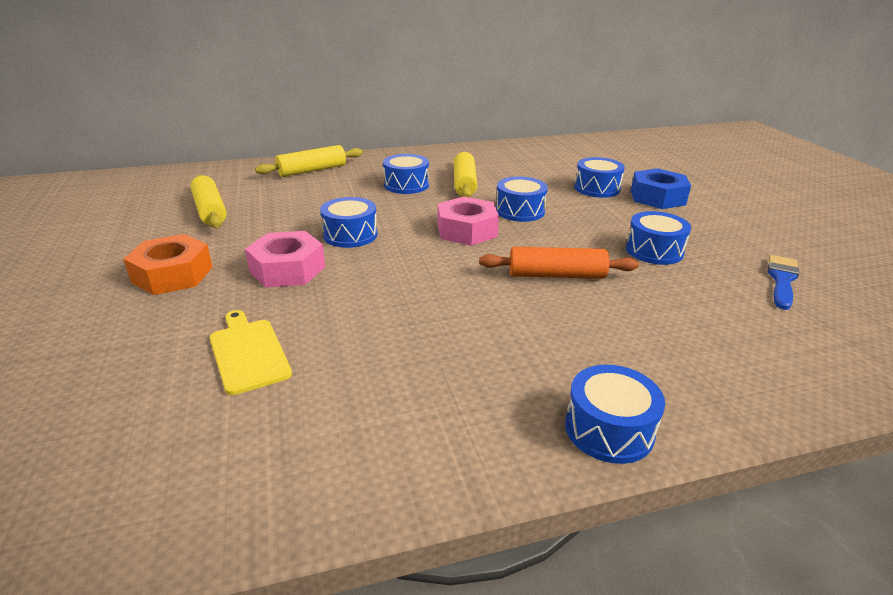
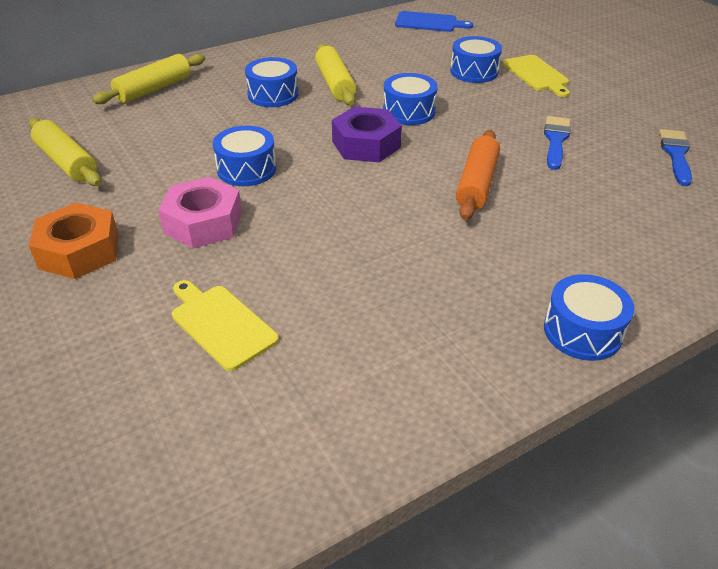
camera: 15 degrees left, 10 degrees up
pink nut [438,196,499,246] -> purple nut [332,107,402,162]
orange rolling pin [479,247,639,279] -> orange rolling pin turned 60 degrees counterclockwise [456,130,500,220]
blue drum [626,211,691,265] -> blue brush [544,116,571,170]
blue nut [631,168,691,209] -> yellow cutting board [503,55,570,97]
none -> blue cutting board [395,11,473,32]

